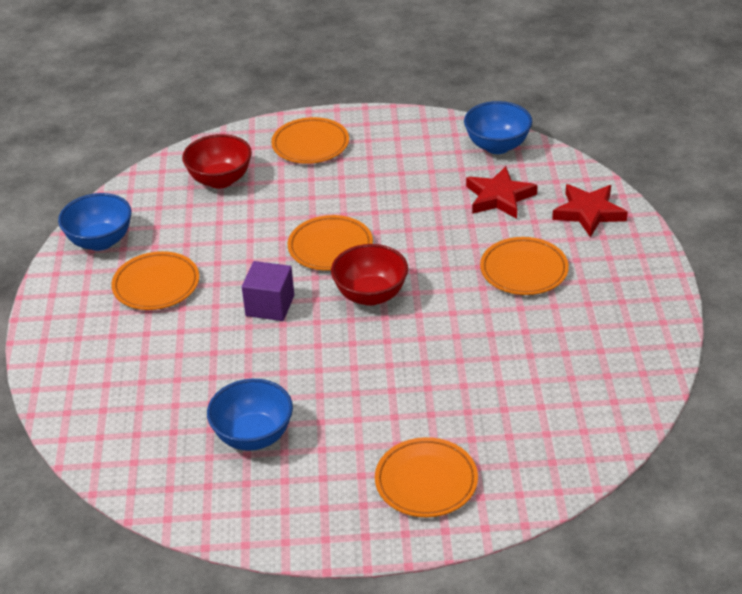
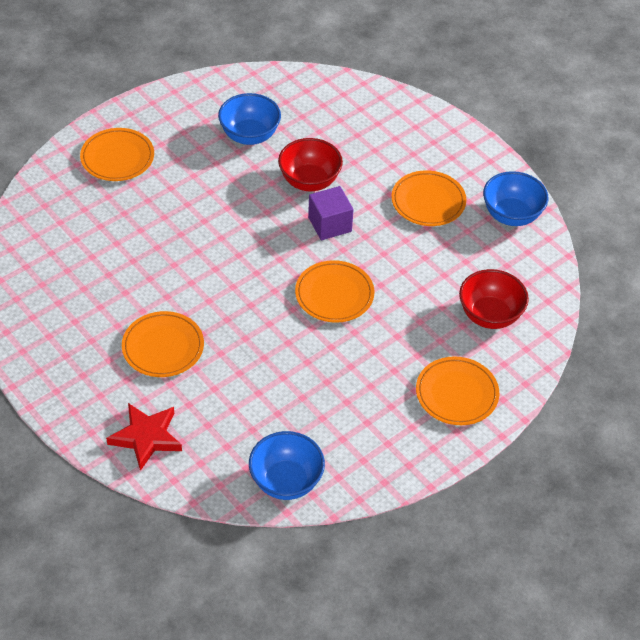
camera: 140 degrees right, 10 degrees up
red bowl [331,244,408,306] -> red bowl moved to [278,138,343,191]
red star [466,166,538,219] -> none

